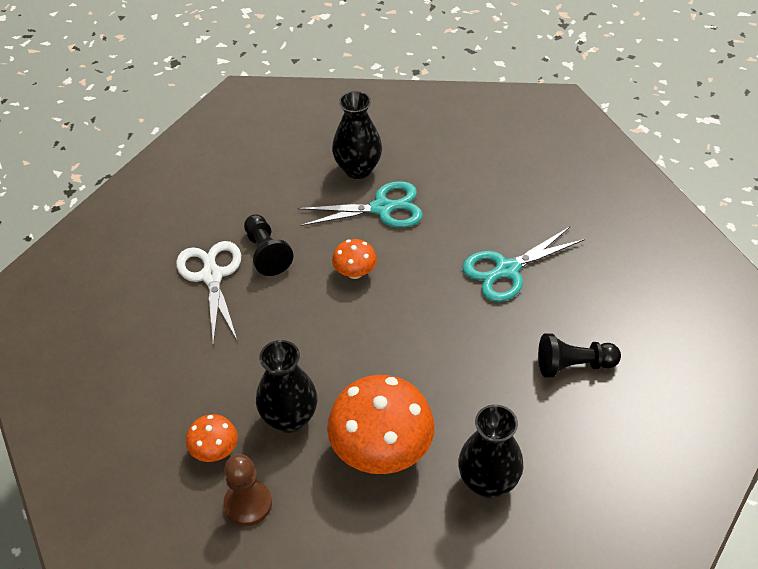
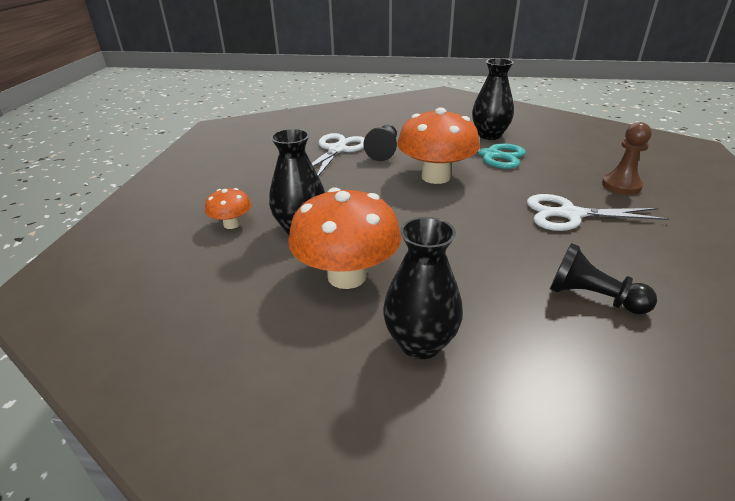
camera: 35 degrees right, 15 degrees down
brown pawn [224,454,272,526] -> brown pawn moved to [602,122,652,195]
orange mushroom [332,239,377,279] -> orange mushroom [398,108,480,184], size x2.04
turquoise scissors [462,227,585,302] -> white scissors [527,194,668,231]

